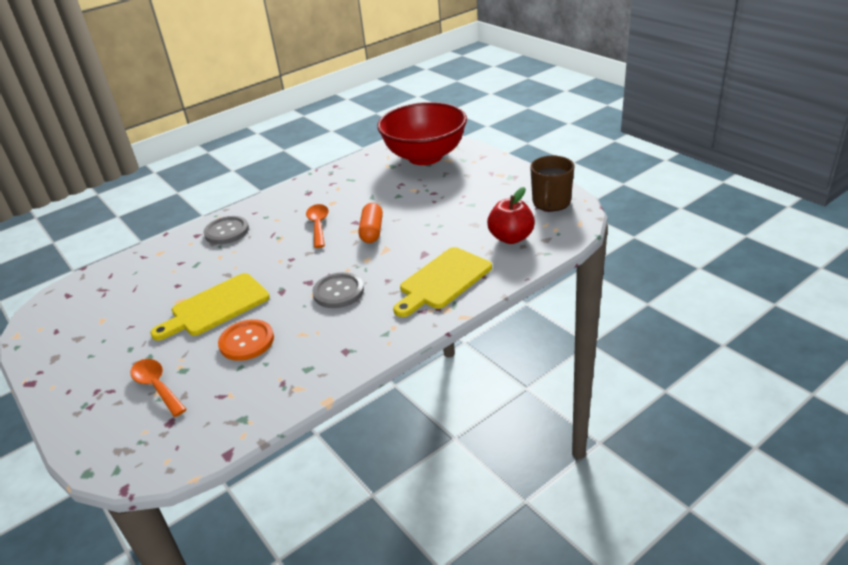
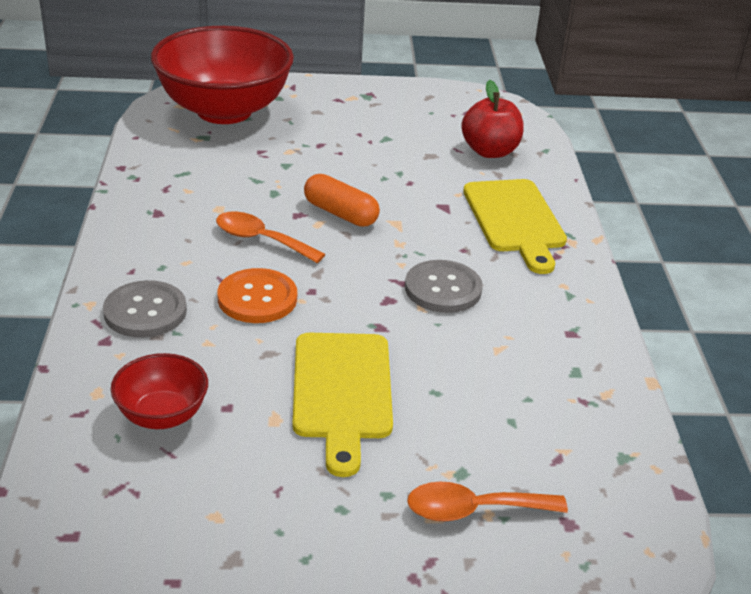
camera: 60 degrees left, 0 degrees up
orange button [218,319,274,361] -> orange button moved to [217,268,297,323]
brown mug [530,156,575,211] -> none
none -> red bowl [111,353,208,429]

